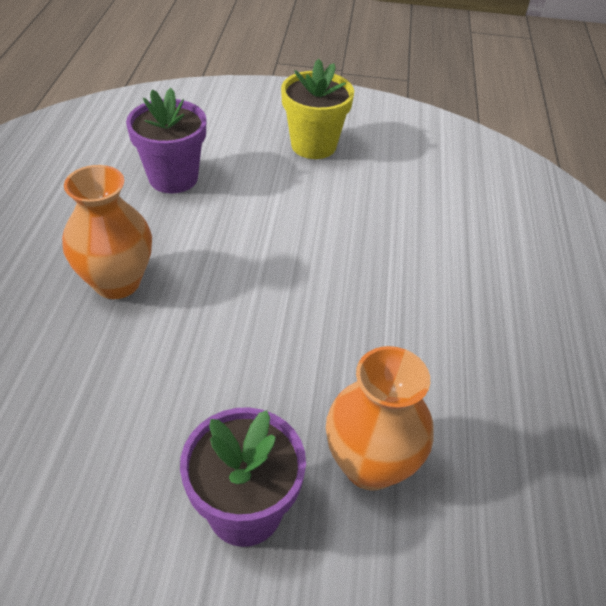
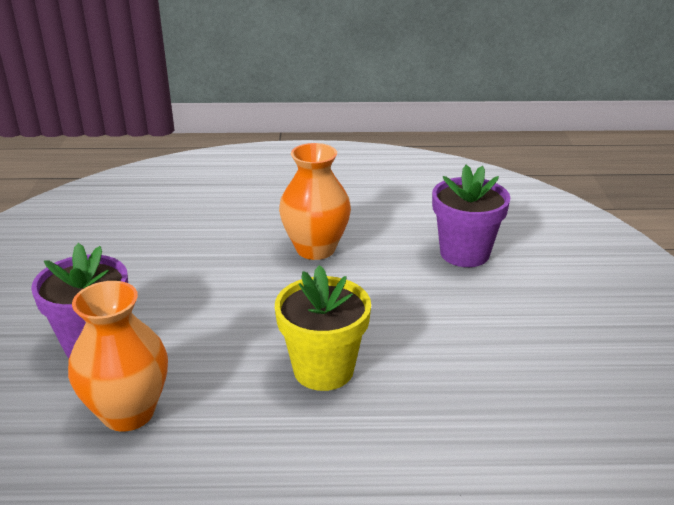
camera: 85 degrees right, 15 degrees down
yellow flower pot [281,59,354,159] -> yellow flower pot moved to [275,265,371,391]

